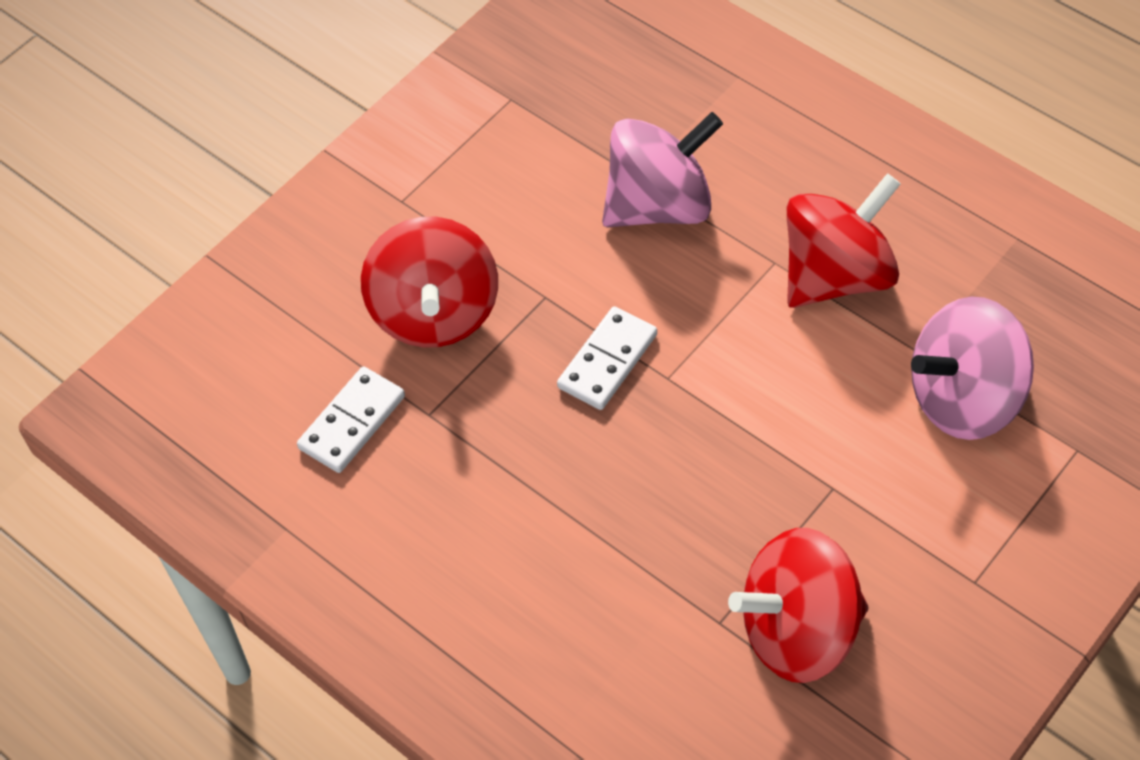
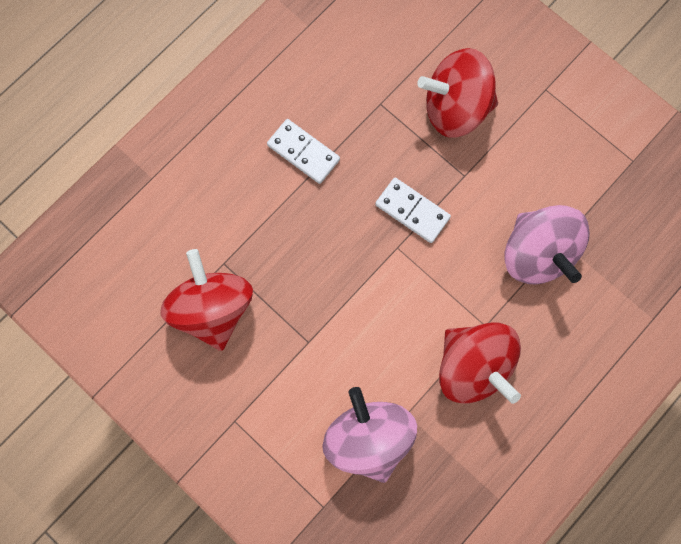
camera: 90 degrees right, 20 degrees up
white domino [297,366,405,473] -> white domino moved to [267,119,340,184]

